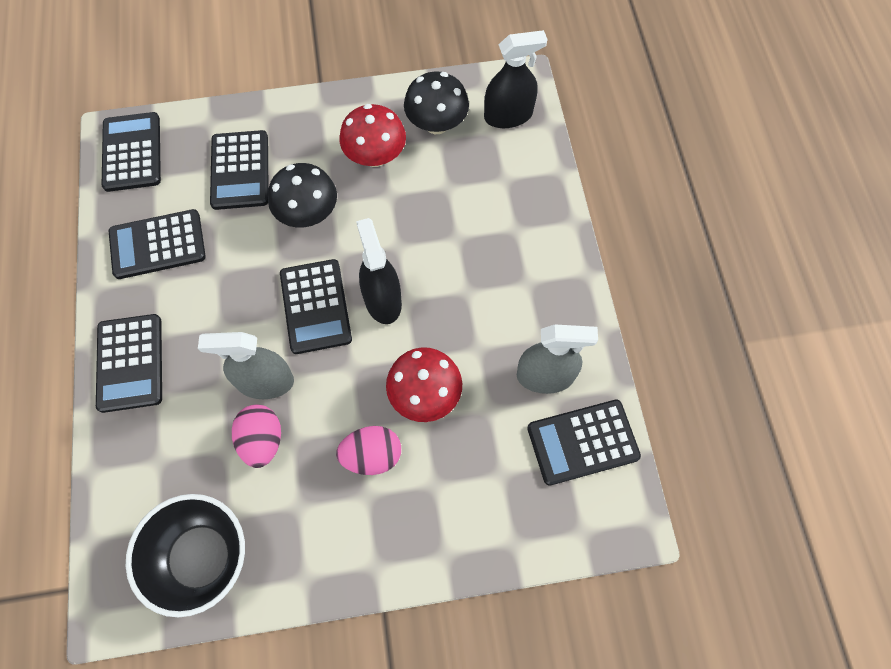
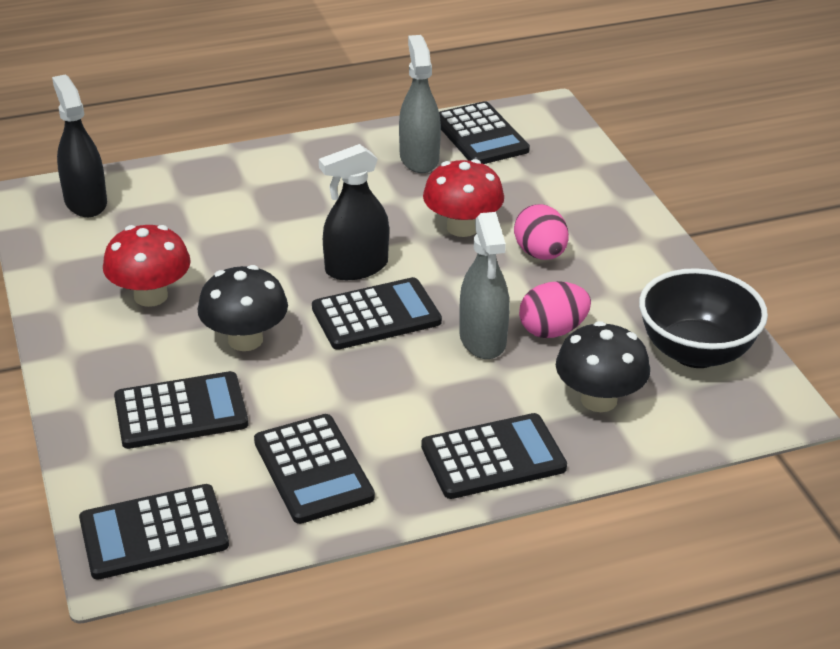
camera: 100 degrees left, 30 degrees down
black mushroom [404,71,469,134] -> black mushroom moved to [556,321,650,412]

